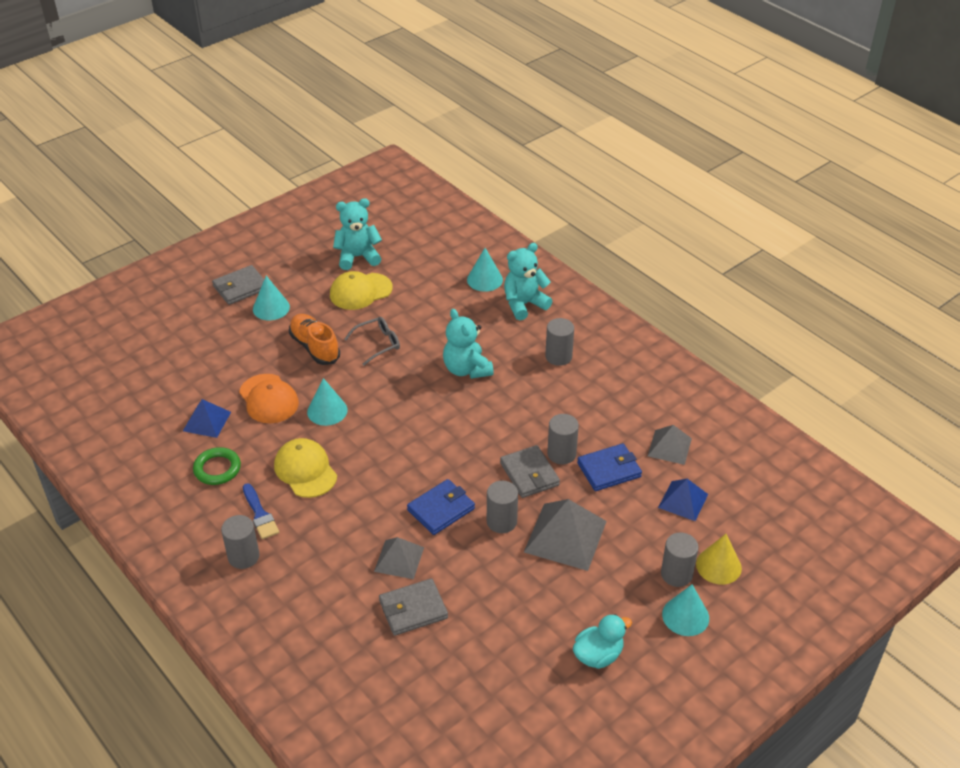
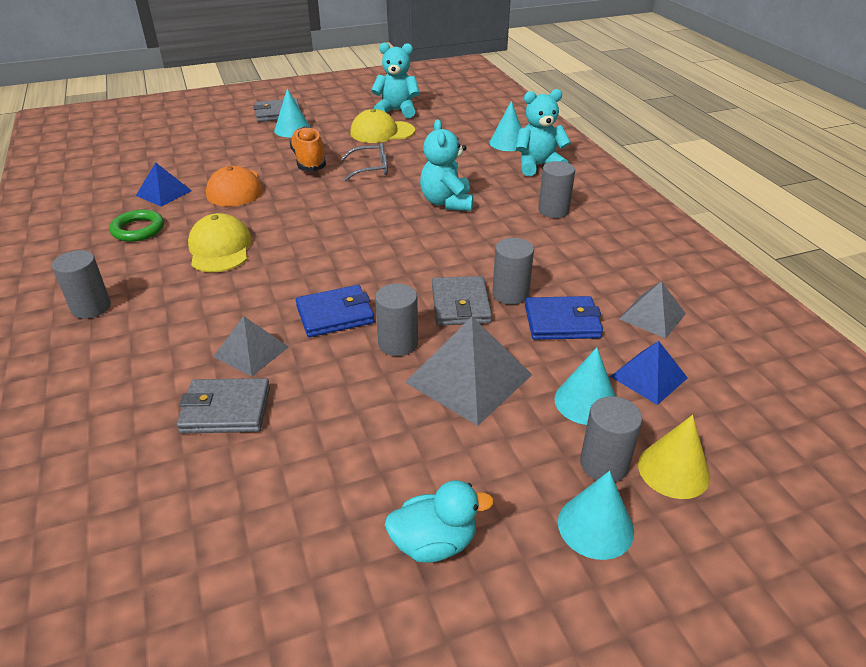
camera: 20 degrees right, 5 degrees down
blue brush [243,483,279,539] -> none
turquoise cone [307,378,348,426] -> turquoise cone moved to [554,347,616,425]

